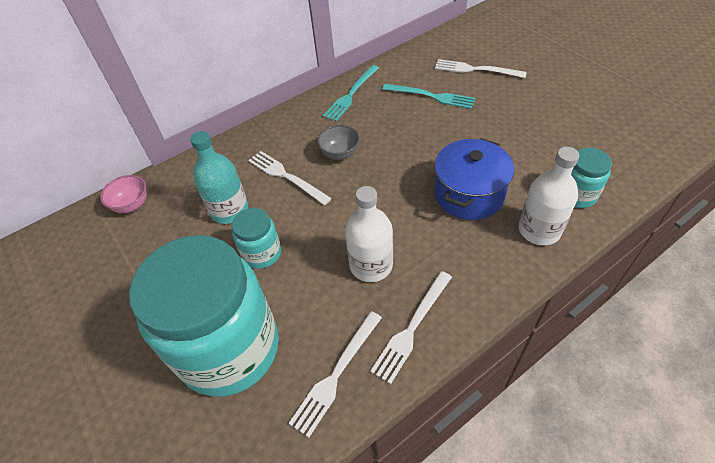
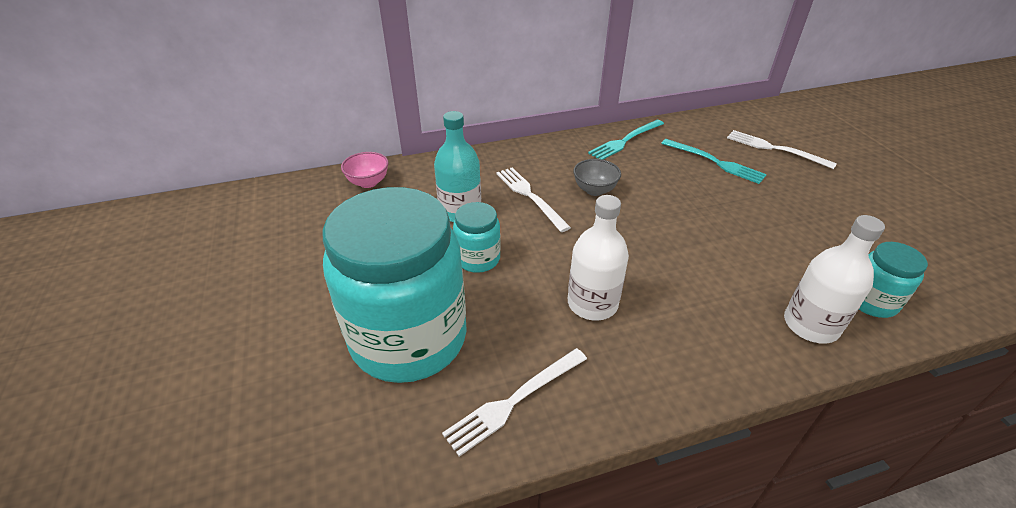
camera: 15 degrees right, 10 degrees down
white fork [370,271,452,384] -> none
blue pot [434,138,514,220] -> none

